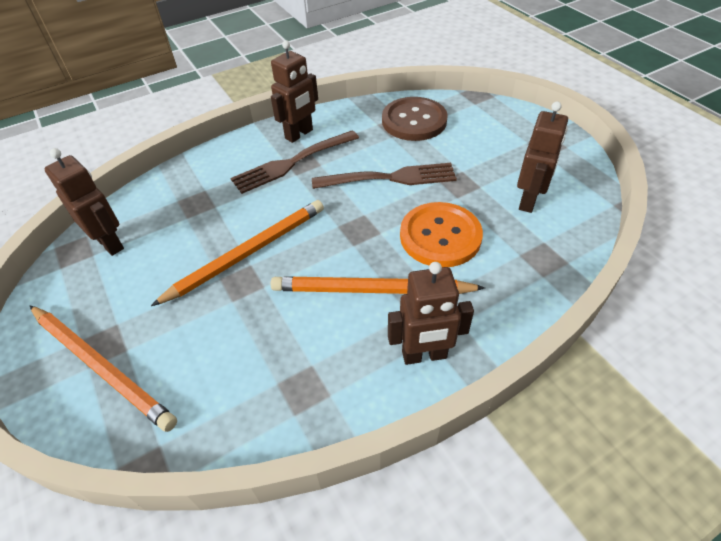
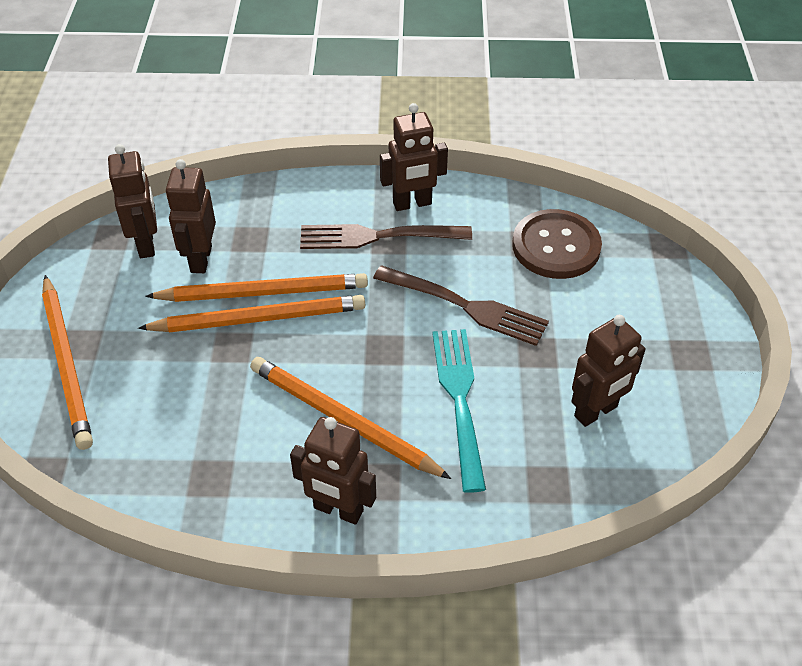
camera: 30 degrees right, 0 degrees up
orange button [400,202,483,267] -> turquoise fork [432,329,486,493]
none -> orange pencil [145,273,368,302]
none -> brown robot [166,159,216,273]

